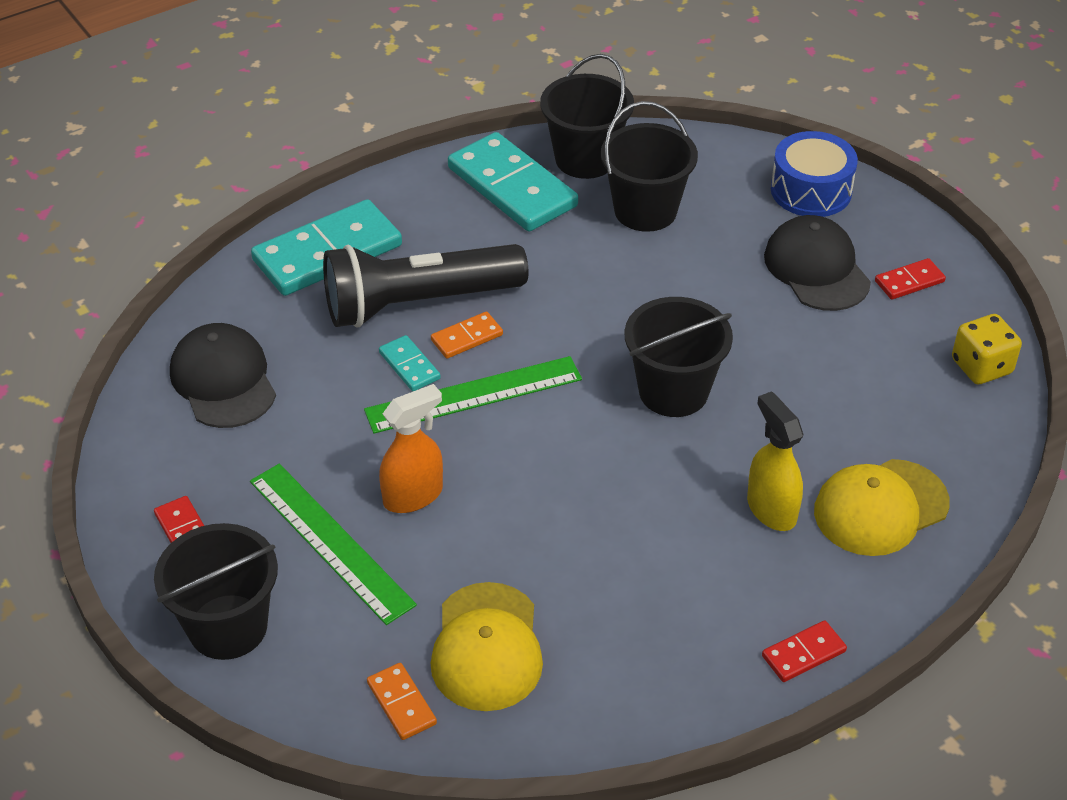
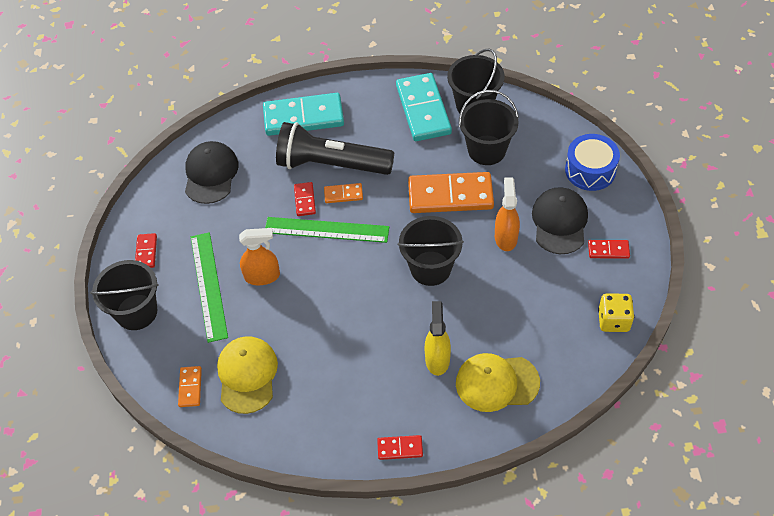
camera: 30 degrees right, 10 degrees up
turquoise domino [379,335,441,391] -> red domino [294,182,316,216]
yellow cap [431,582,543,711] -> yellow cap turned 150 degrees clockwise [217,336,278,414]
none -> orange domino [408,172,494,213]
none -> orange spray bottle [495,177,520,251]

